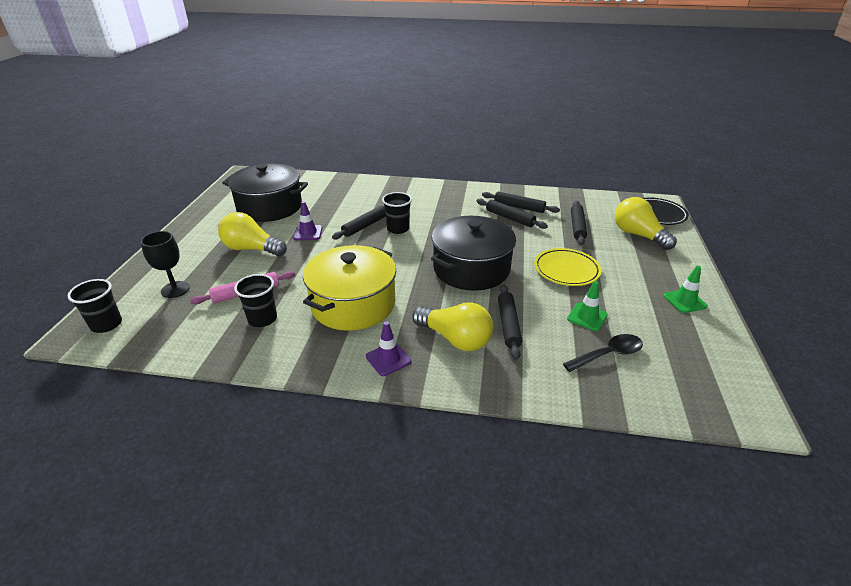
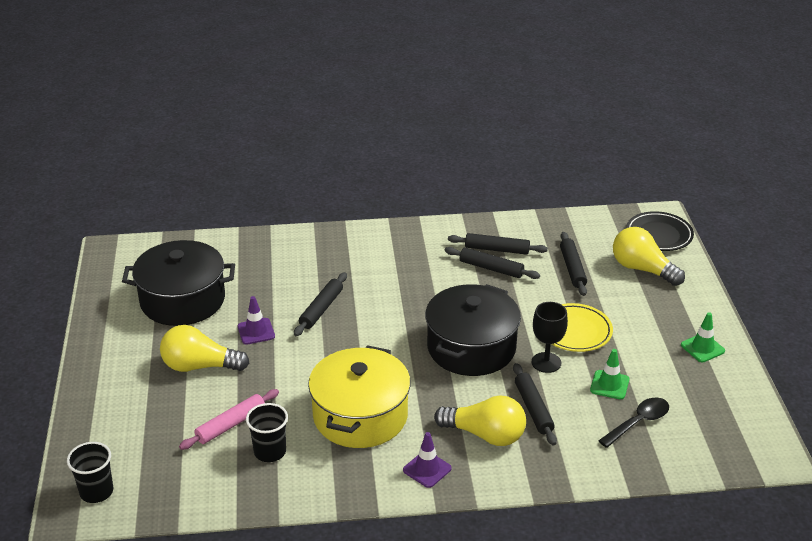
camera: 15 degrees left, 0 degrees up
black goblet [141,231,190,298] -> black goblet moved to [532,302,568,373]
black cup [382,192,412,234] -> none

